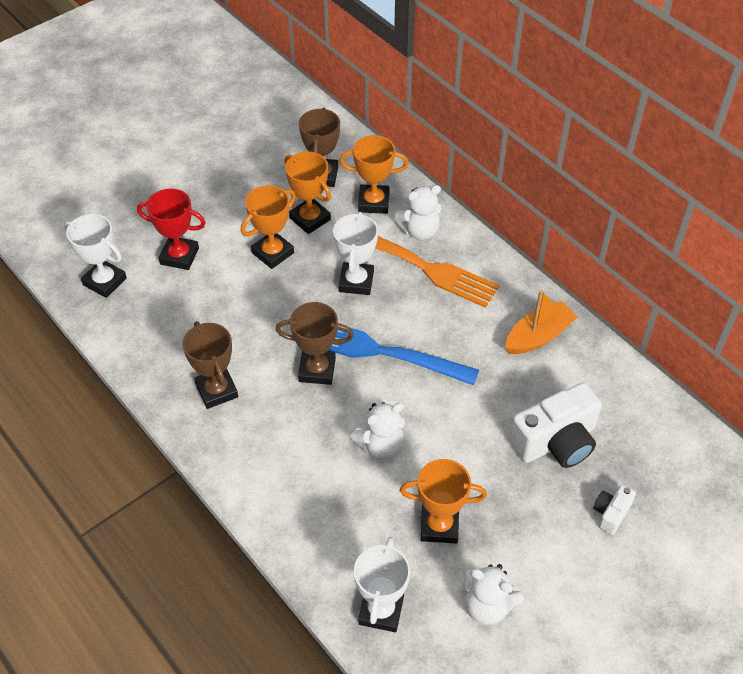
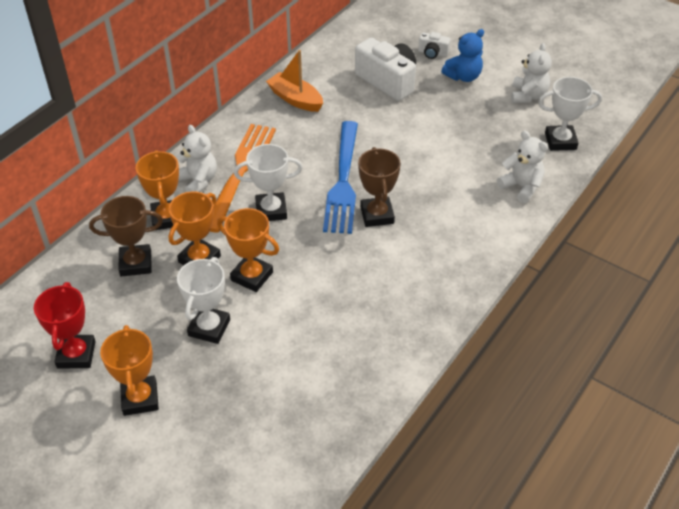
camera: 105 degrees left, 5 degrees down
white trophy [64,214,127,298] -> white trophy moved to [177,257,230,344]
red trophy [137,188,206,270] -> red trophy moved to [34,282,96,369]
brown trophy [183,321,238,409] -> none
white teddy bear [350,402,405,460] -> white teddy bear moved to [497,131,548,203]
orange trophy [400,459,487,543] -> orange trophy moved to [100,325,159,416]
none -> blue teddy bear [441,29,484,82]

